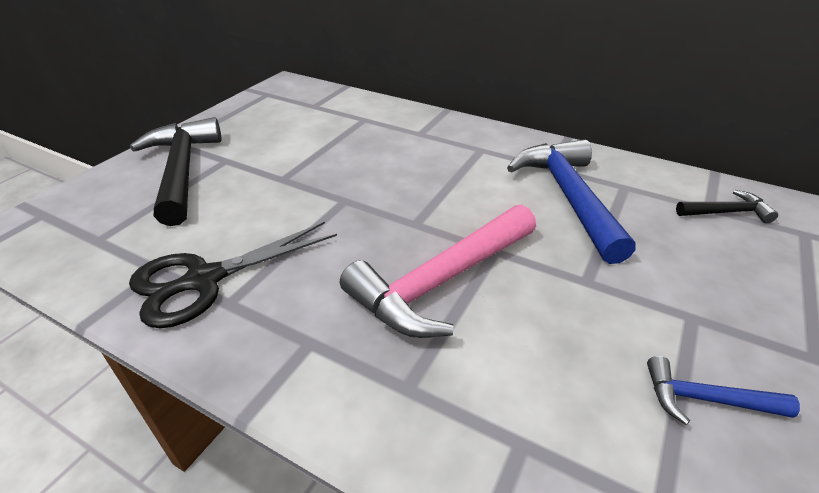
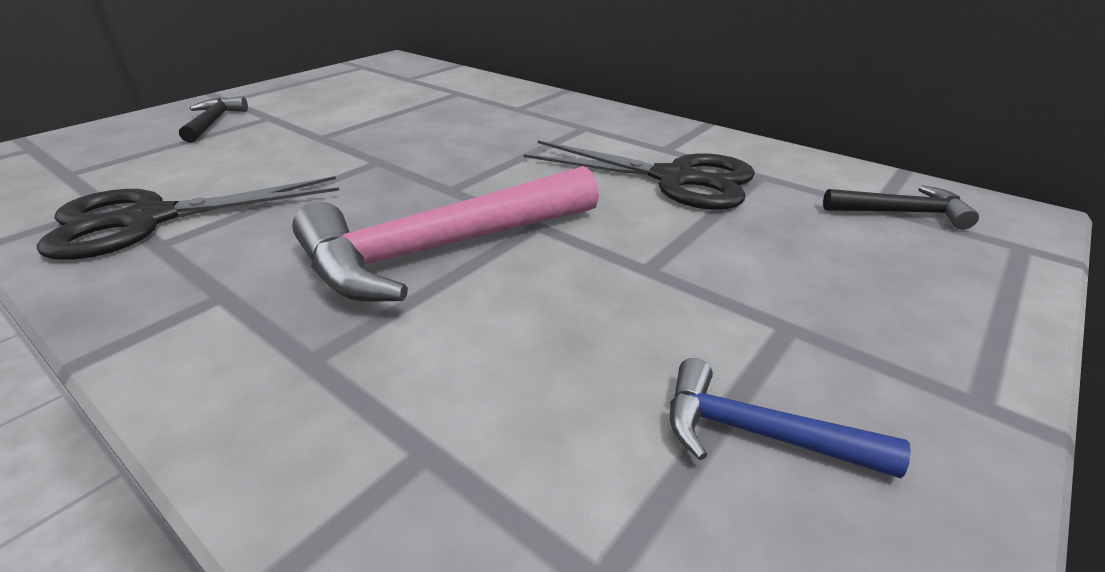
camera: 10 degrees right, 5 degrees down
black hammer [130,117,221,226] -> black hammer [179,96,248,143], size x0.48
blue hammer [507,139,636,264] -> black scissors [524,141,755,210]

